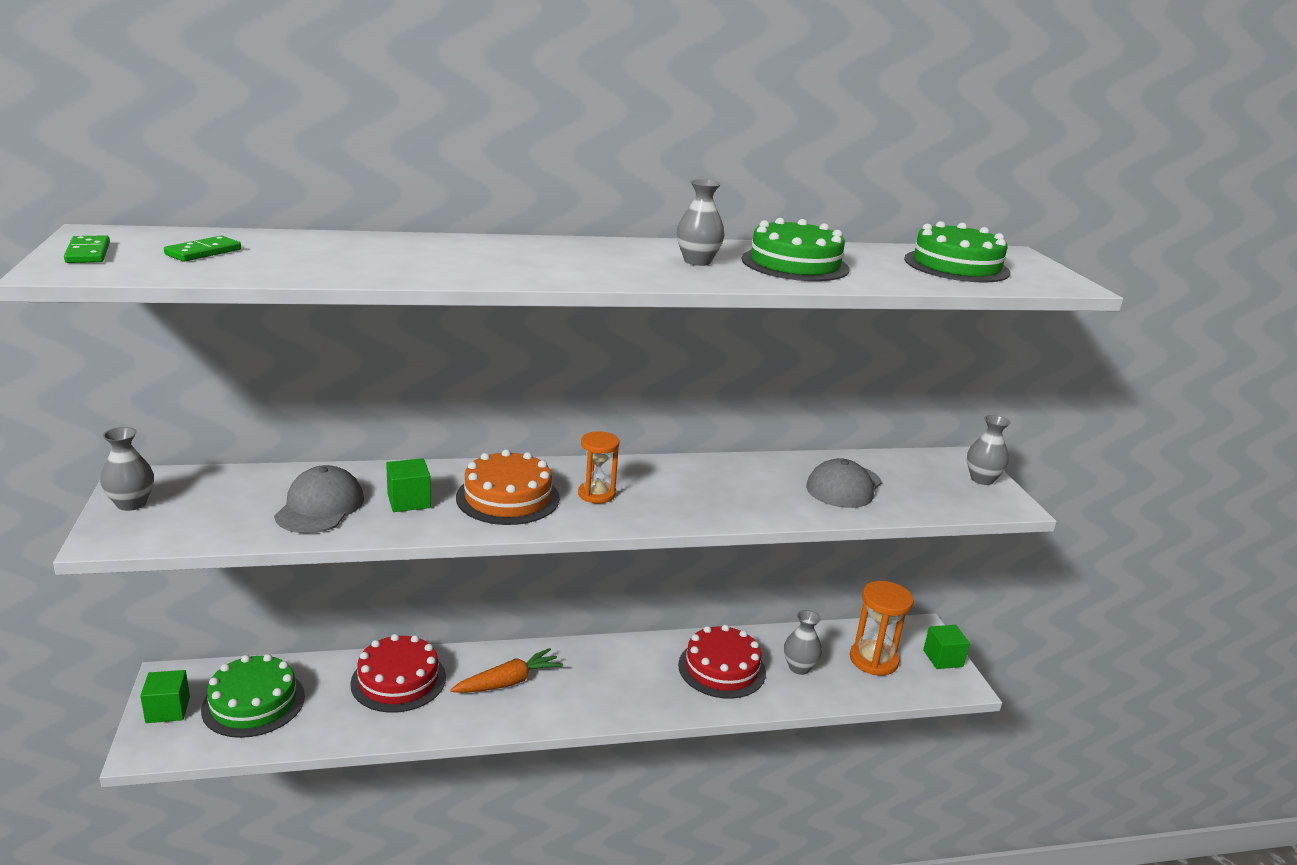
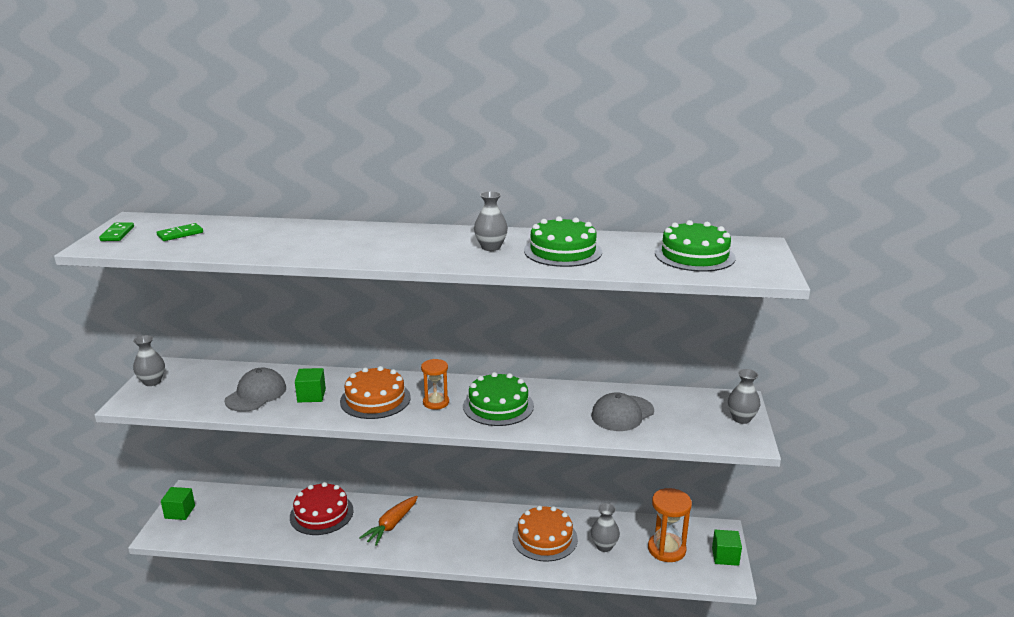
camera: 20 degrees right, 0 degrees up
green cake [201,654,305,738] -> green cake moved to [463,372,534,426]
orange carrot [450,648,563,693] -> orange carrot turned 135 degrees clockwise [359,496,418,546]
red cake [678,625,766,699] -> orange cake [512,505,578,562]

